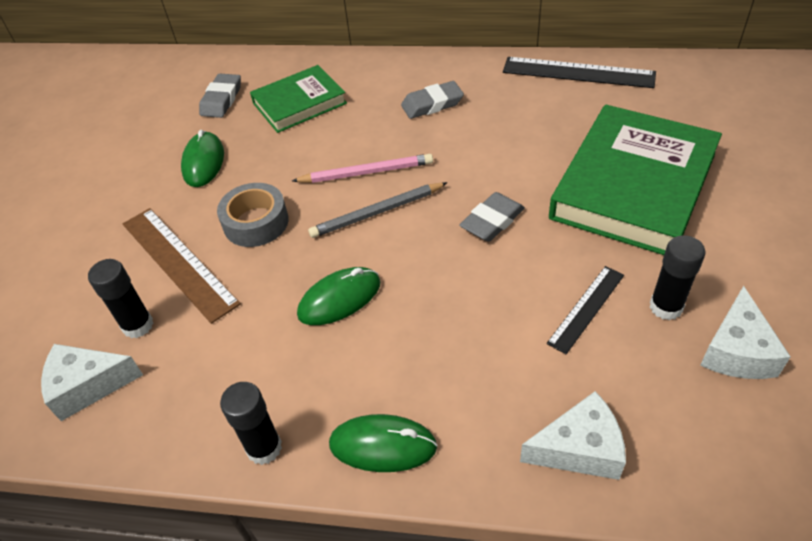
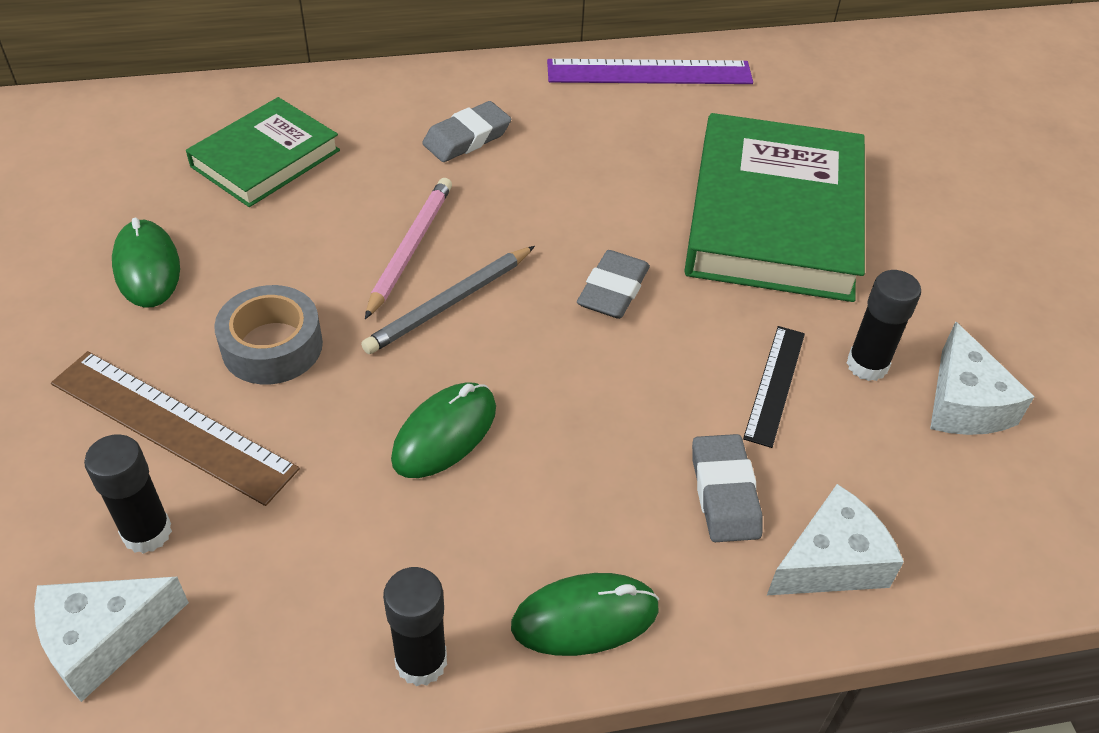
camera: 25 degrees left, 0 degrees up
grey eraser [199,74,241,118] -> grey eraser moved to [692,434,762,542]
pink pencil [292,154,433,183] -> pink pencil turned 45 degrees counterclockwise [365,178,452,319]
black ruler [503,57,656,88] -> purple ruler [547,59,753,84]

